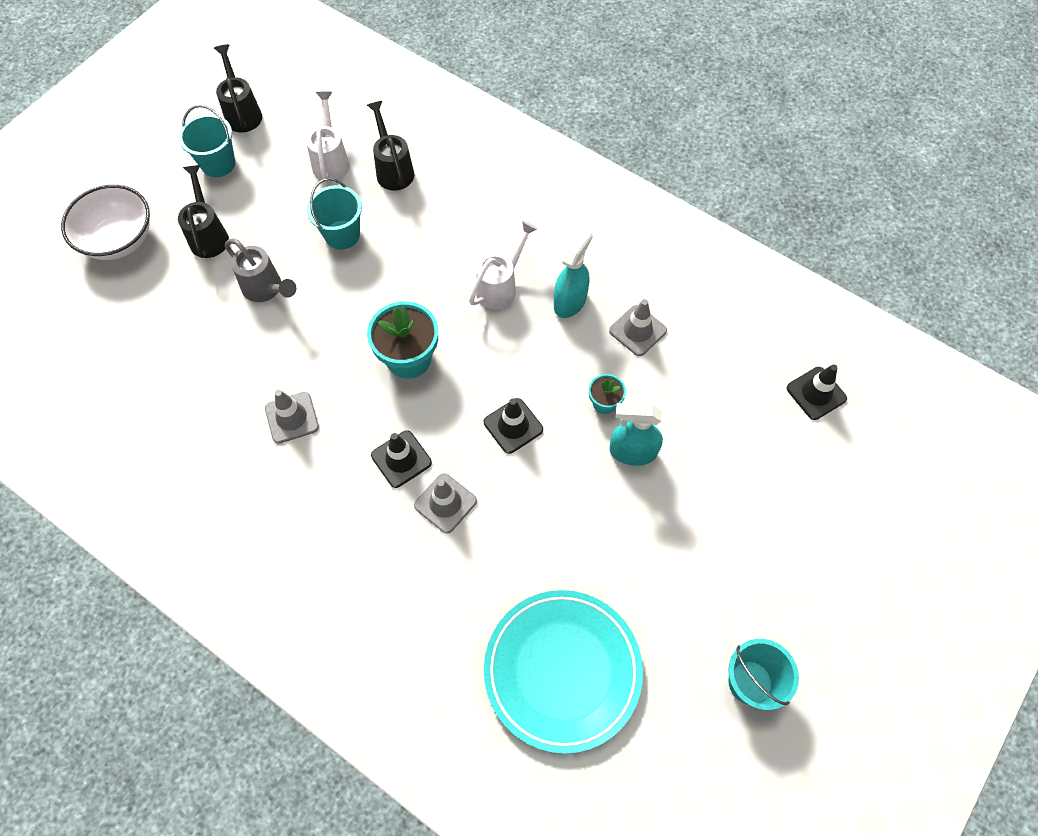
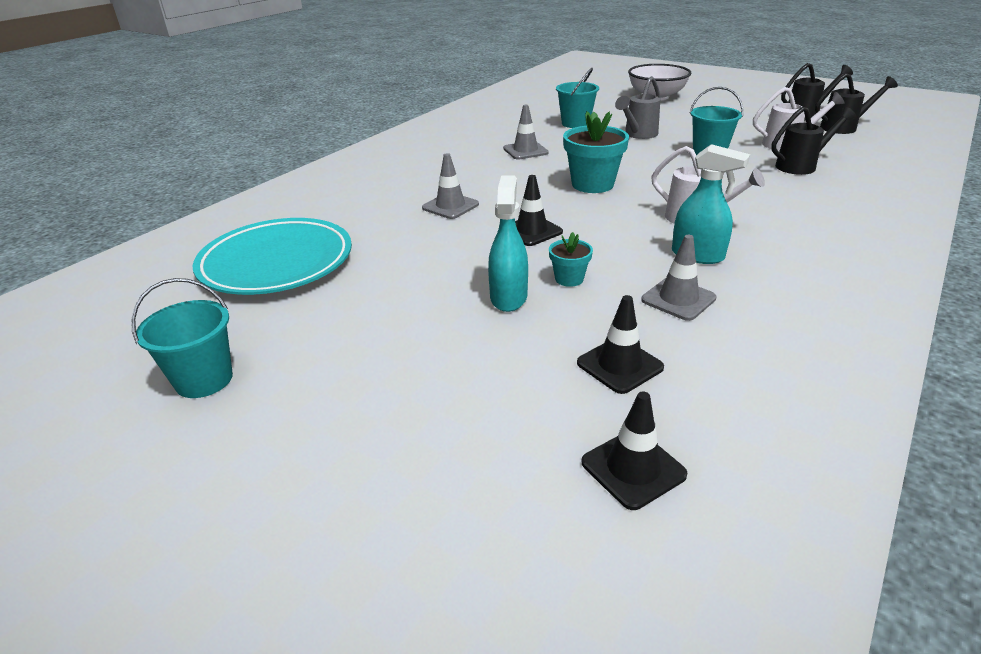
camera: 90 degrees right, 30 degrees down
turquoise bucket [178,105,235,177] -> turquoise bucket moved to [556,68,599,128]
black watering can [178,165,229,258] -> black watering can moved to [815,73,898,134]
black traffic cone [371,430,432,488] -> black traffic cone moved to [577,295,664,394]

